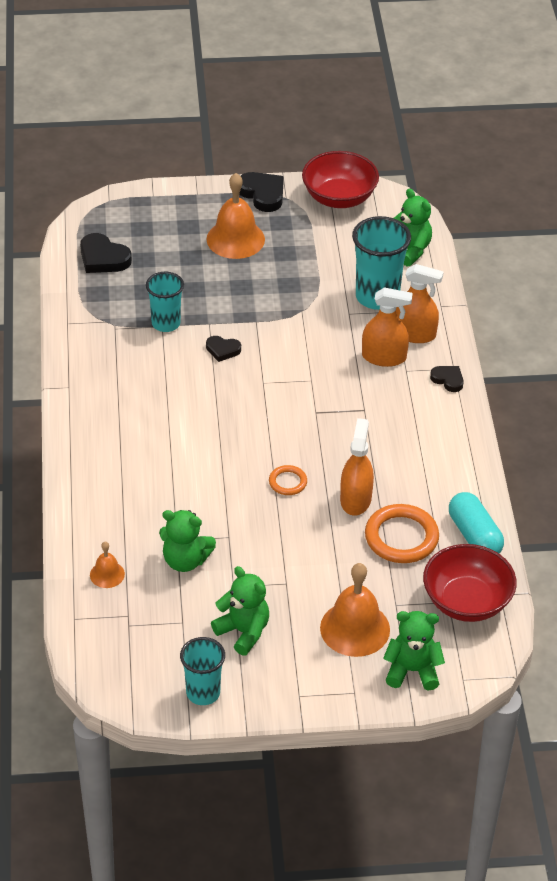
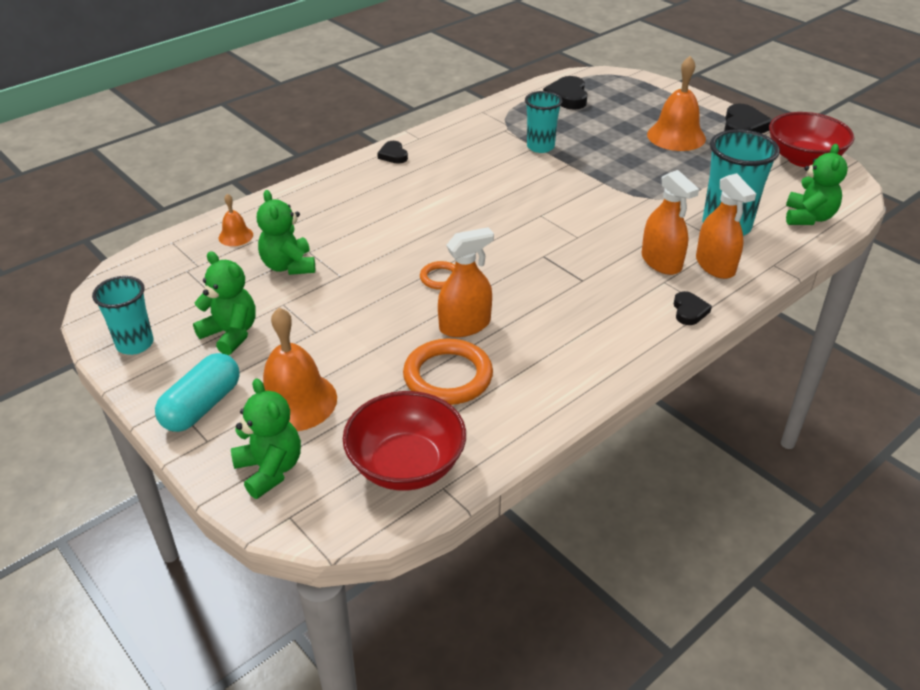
camera: 55 degrees right, 5 degrees down
black heart [206,336,241,362] -> black heart moved to [377,141,408,164]
green teddy bear [211,566,269,656] -> green teddy bear turned 60 degrees counterclockwise [193,251,256,355]
turquoise capsule [449,492,504,553] -> turquoise capsule moved to [155,353,240,432]

